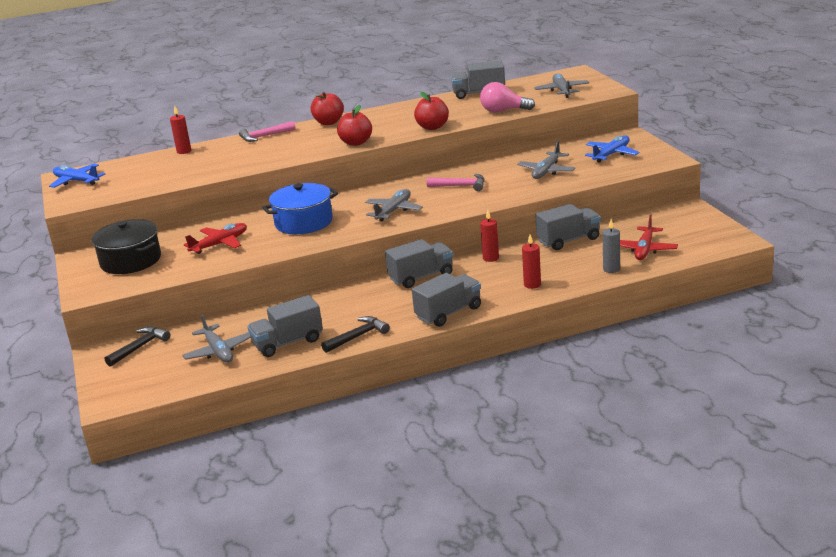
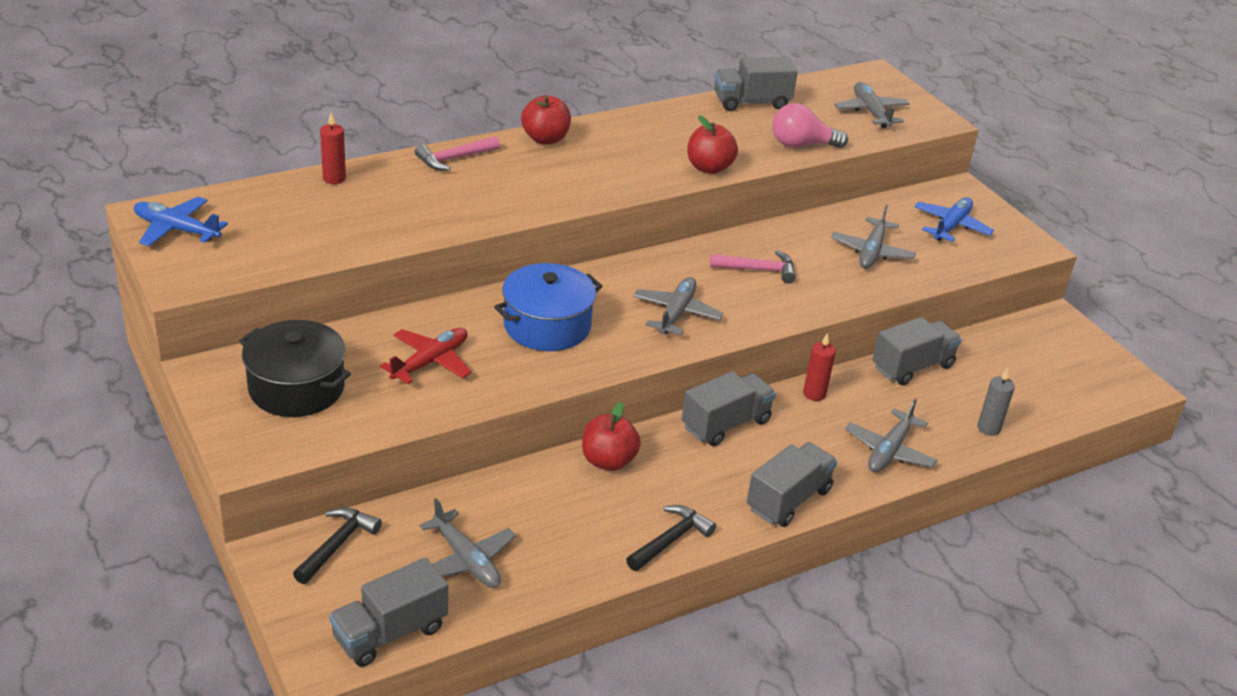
camera: 15 degrees left, 10 degrees up
grey truck [247,295,323,357] -> grey truck moved to [329,557,448,667]
red apple [337,105,372,146] -> red apple moved to [582,402,641,471]
red candle [522,235,541,289] -> grey plane [845,399,937,472]
red plane [620,215,678,260] -> none

